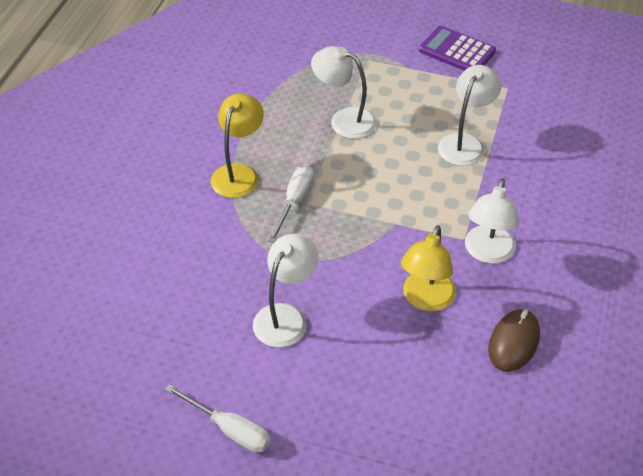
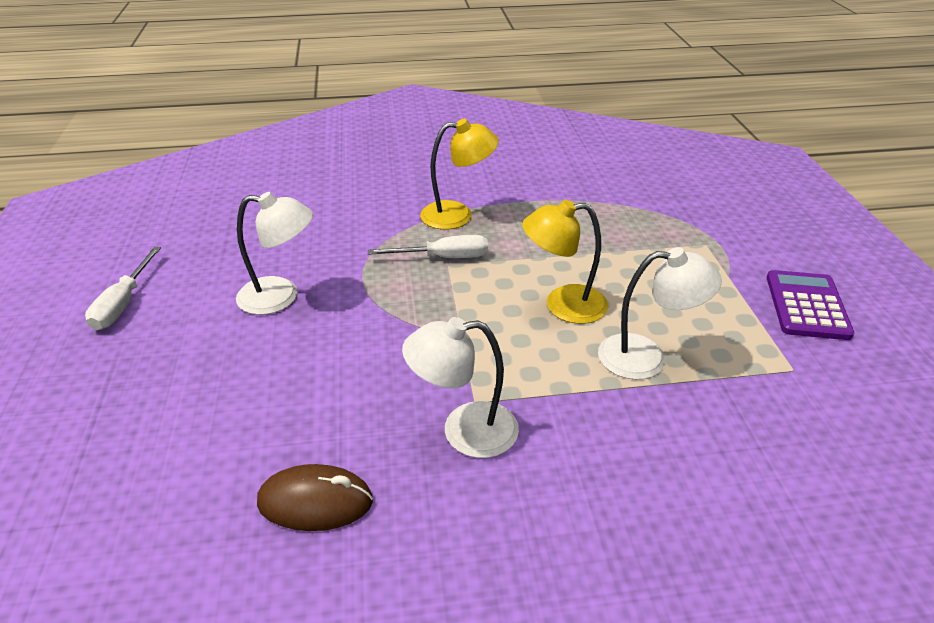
camera: 65 degrees right, 10 degrees down
white lamp [311,46,376,139] -> none
yellow lamp [401,225,456,311] -> yellow lamp moved to [522,200,608,324]

